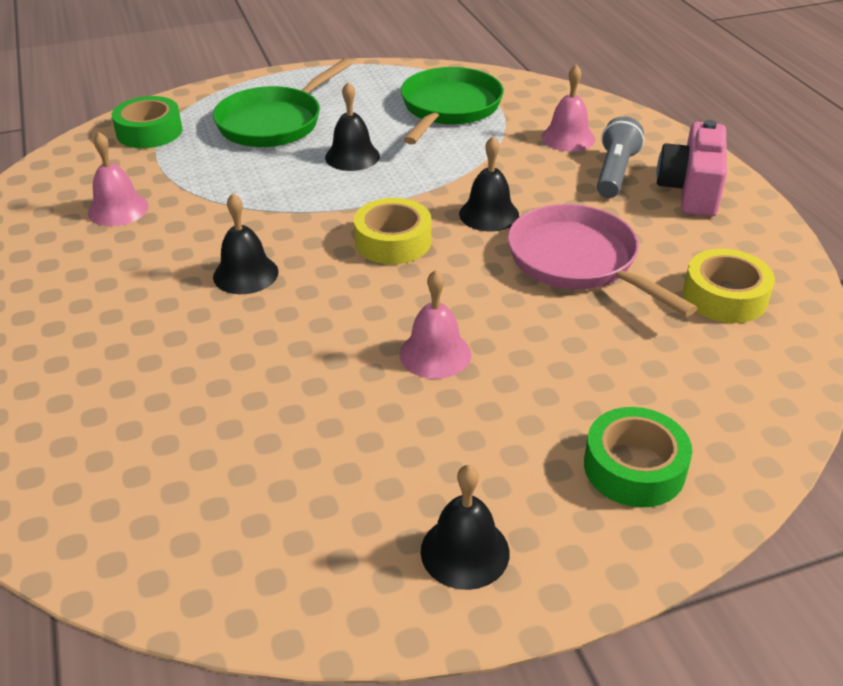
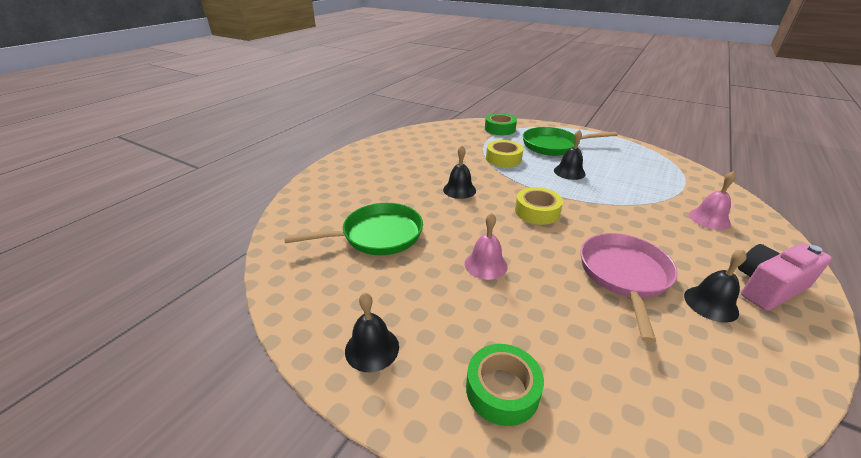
camera: 50 degrees right, 5 degrees down
pink bell [88,132,149,226] -> none
green pan [401,67,504,145] -> green pan moved to [284,203,423,255]
black bell [459,136,519,231] -> black bell moved to [684,249,747,322]
grey flashlight [597,116,644,198] -> none
yellow tape [683,249,775,323] -> yellow tape moved to [486,140,523,167]

